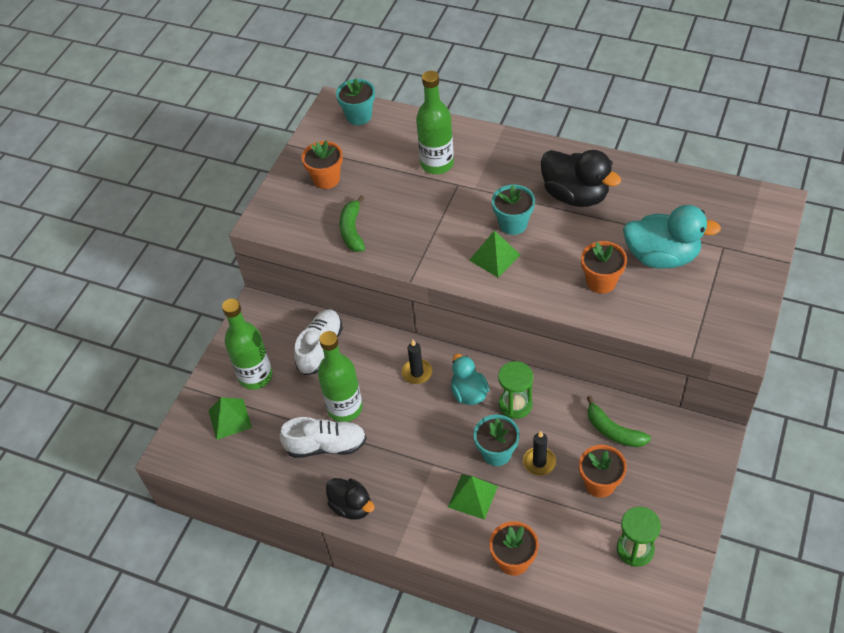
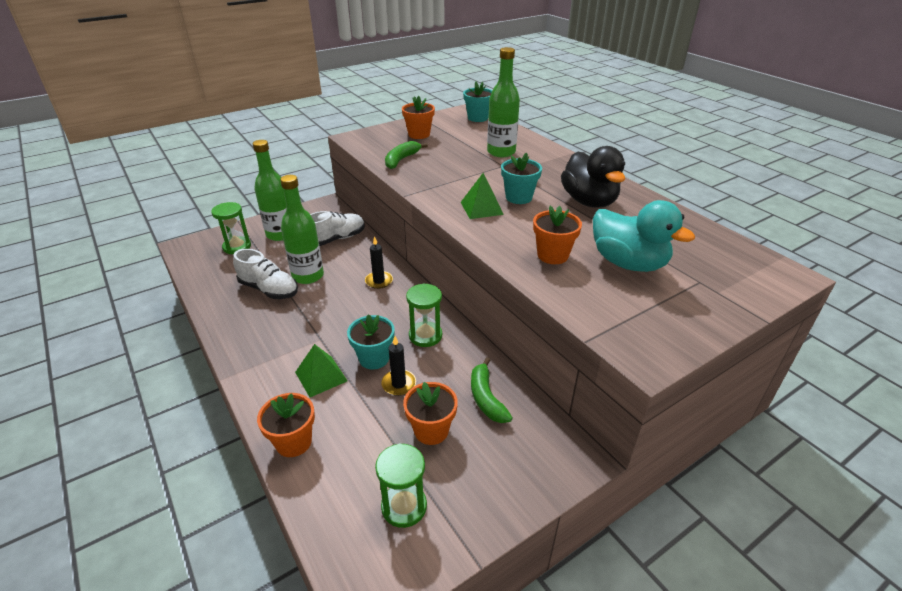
camera: 30 degrees right, 15 degrees down
green pyramid [208,397,252,440] -> green hourglass [211,202,251,254]
black duck [326,478,375,520] -> none
turquoise duck [451,354,490,405] -> none

